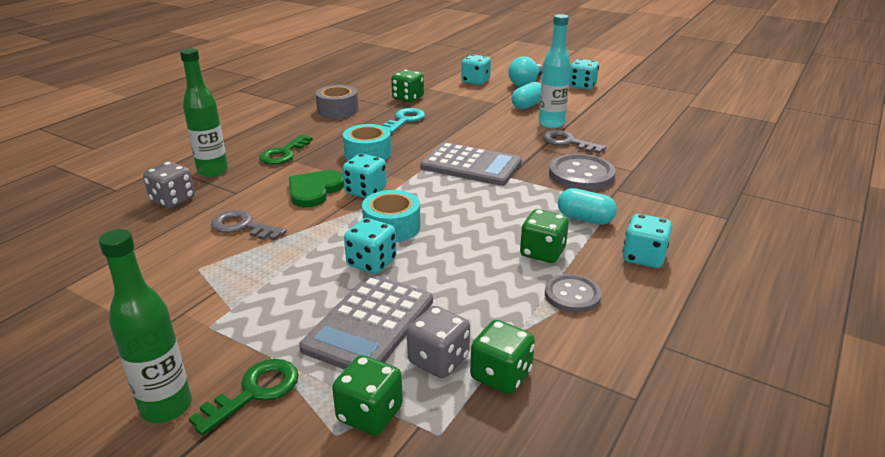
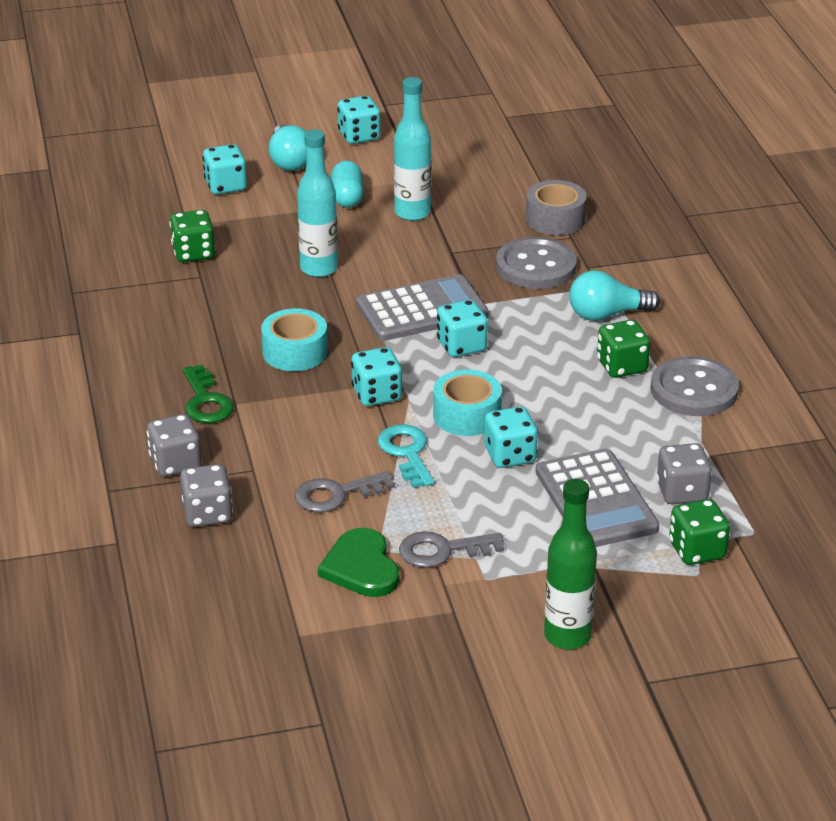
camera: 45 degrees left, 5 degrees up
green bottle [180,48,228,177] -> grey dice [147,414,201,477]
green key [188,359,299,436] -> none
green heart [289,170,344,207] -> green heart moved to [318,528,399,597]
grey tape [315,85,359,118] -> grey tape moved to [526,180,587,235]
turquoise key [383,108,425,133] -> turquoise key moved to [378,424,435,488]
green dice [470,320,535,394] -> none
grey key [543,130,606,154] -> grey key moved to [399,531,504,568]
grey button [545,274,602,313] -> grey button [651,356,739,416], size x1.56
turquoise capsule [558,188,617,225] -> turquoise light bulb [569,270,660,321]
turquoise dice [622,214,672,268] -> turquoise dice moved to [437,300,488,357]
none -> turquoise bottle [297,129,338,277]

